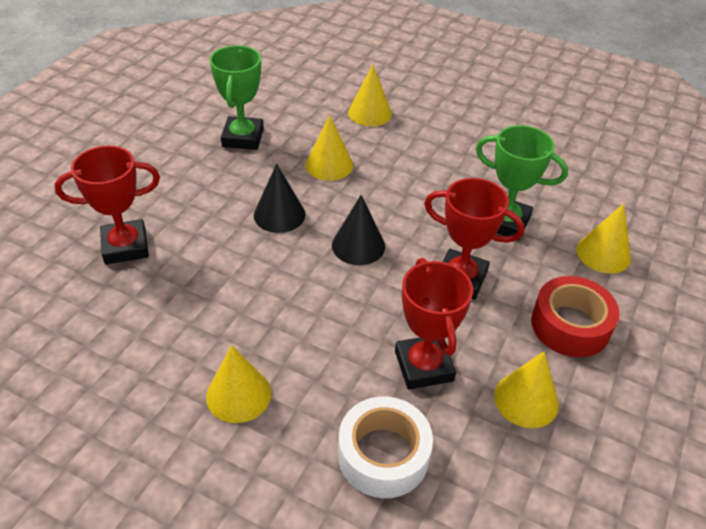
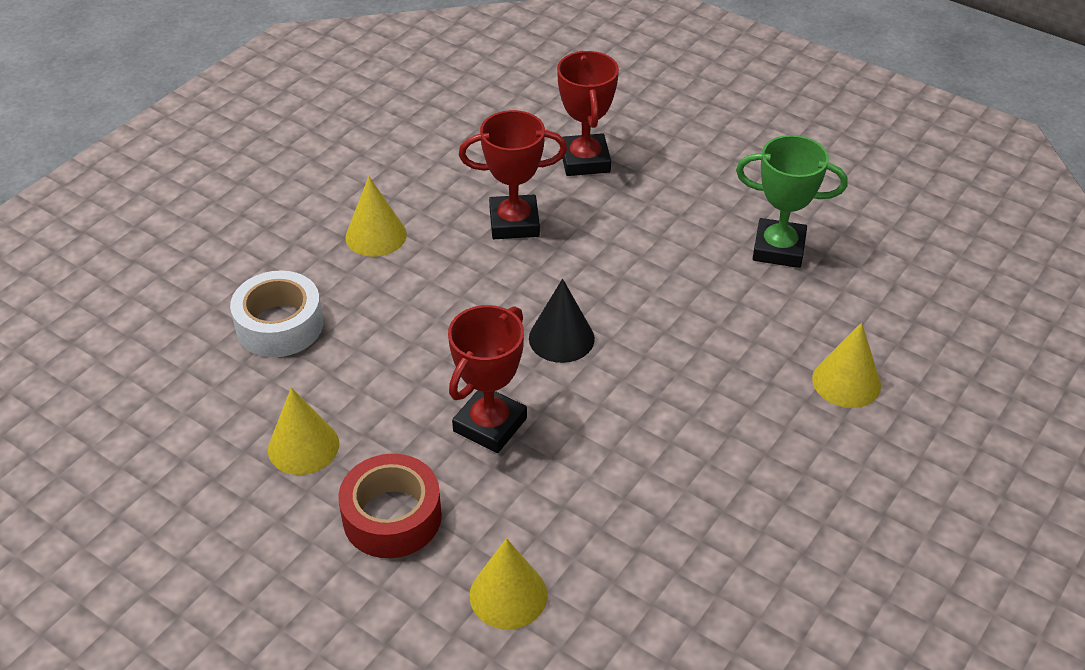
camera: 100 degrees right, 0 degrees up
black cone [254,164,306,233] -> none
yellow cone [305,115,353,181] -> none
red trophy [395,258,473,390] -> red trophy moved to [459,110,567,239]
green trophy [476,125,568,241] -> none

